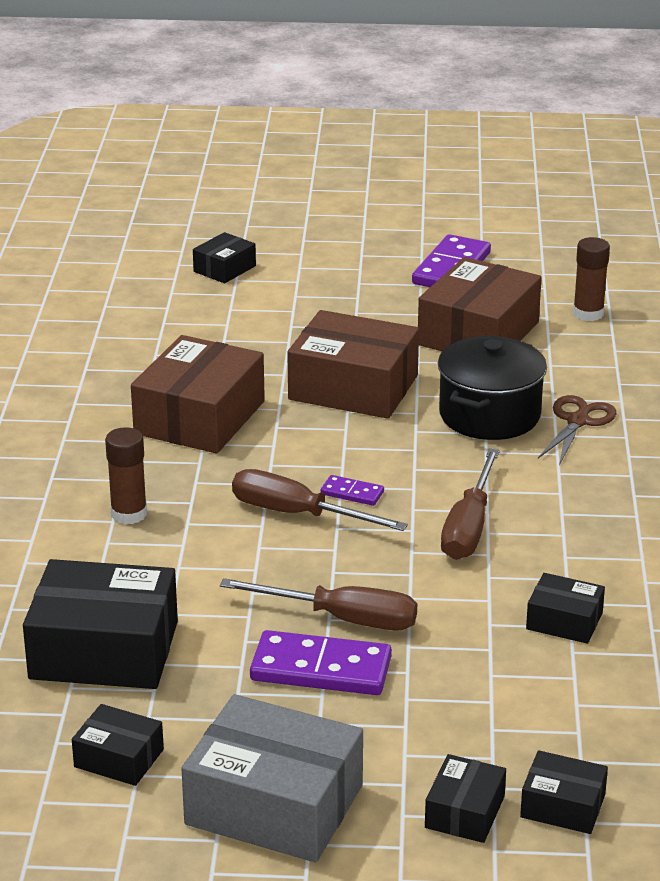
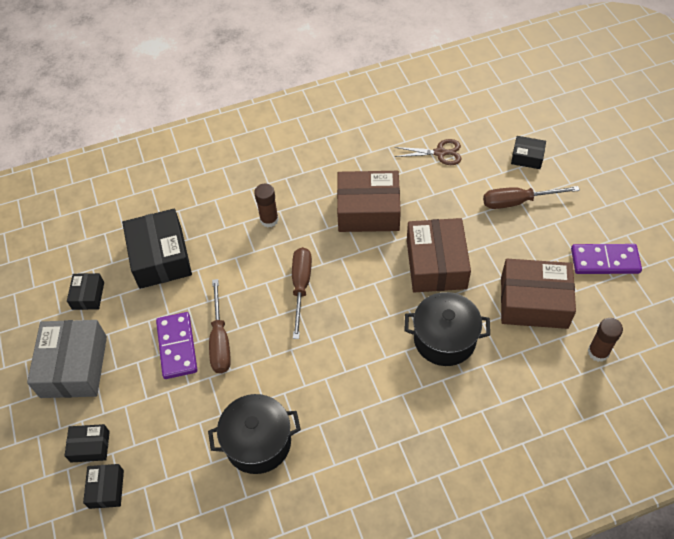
camera: 70 degrees right, 25 degrees up
purple domino [321,475,384,506] -> none
brown screwdriver [441,448,500,560] -> brown screwdriver moved to [483,186,580,209]
black box [526,573,605,644] -> black pot [208,394,301,474]
brown scissors [538,395,616,465] -> brown scissors moved to [395,139,462,165]

